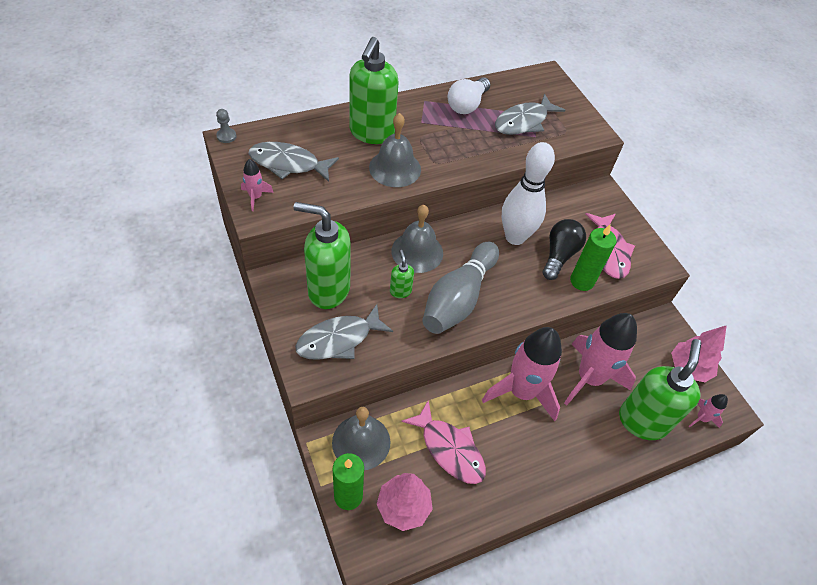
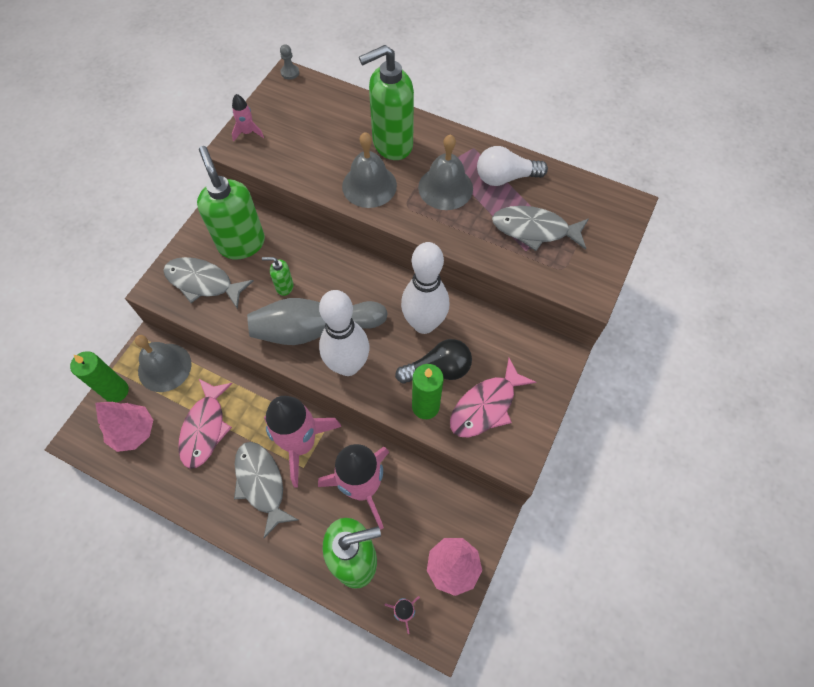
camera: 55 degrees right, 10 degrees up
grey fish [249,142,339,182] -> grey fish moved to [234,442,298,538]
green soap dispenser [390,250,414,298] -> green soap dispenser turned 120 degrees counterclockwise [262,257,294,296]
grey bell [391,205,443,273] -> grey bell moved to [418,135,473,210]
none -> white bowling pin [319,290,370,376]

